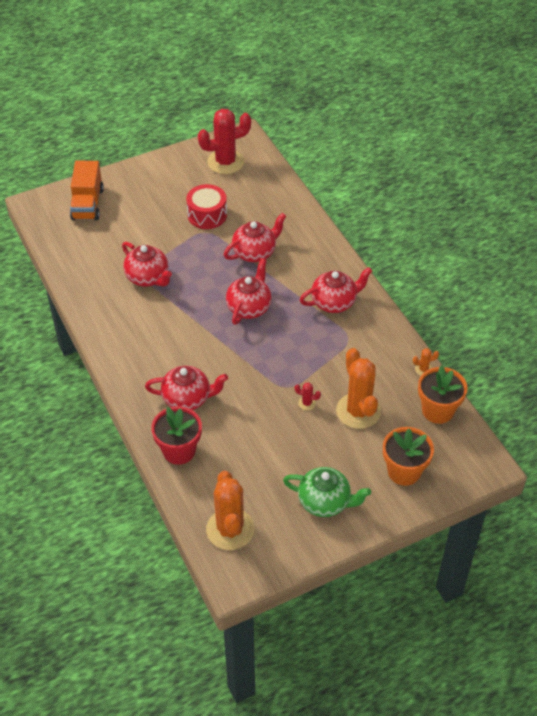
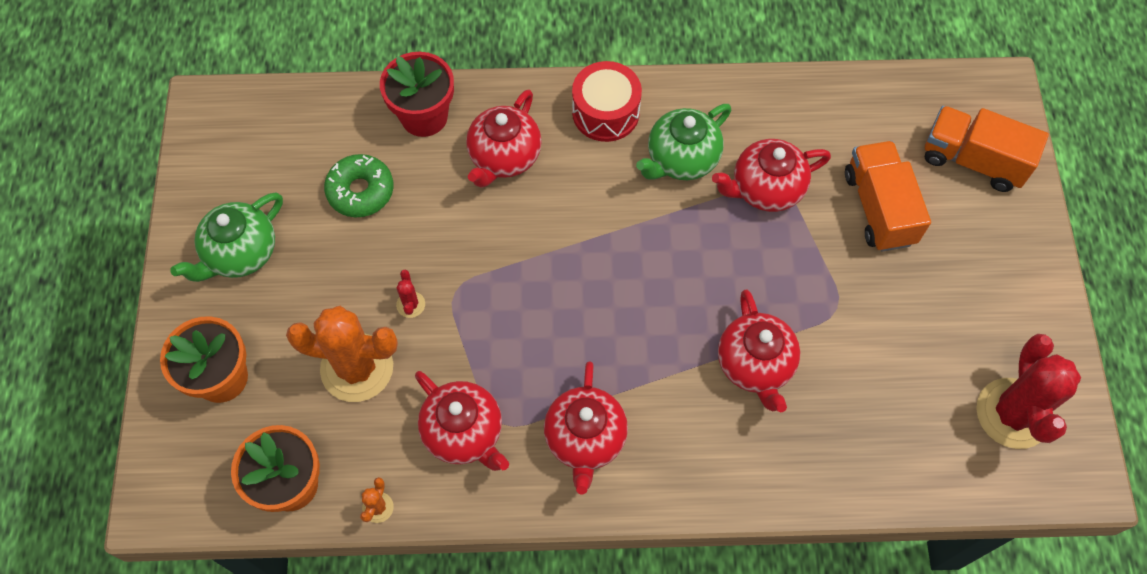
camera: 115 degrees right, 15 degrees up
red drum [186,184,227,229] -> red drum moved to [572,61,642,142]
orange cactus [206,471,254,550] -> none
red teapot [226,258,272,325] -> red teapot moved to [415,371,509,471]
red cactus [295,382,321,411] -> red cactus turned 45 degrees counterclockwise [396,270,425,318]
none -> green donut [324,154,393,217]
none -> green teapot [636,104,731,180]
none -> orange truck [845,141,931,252]

